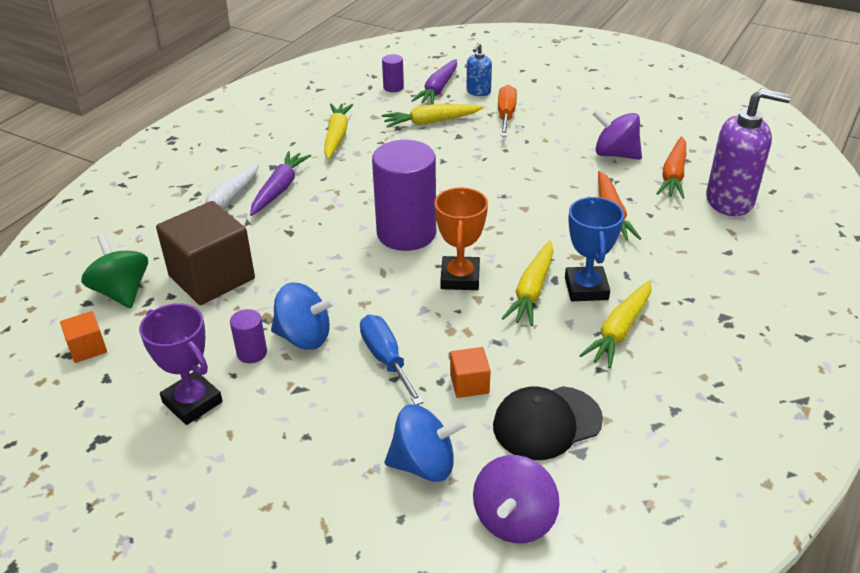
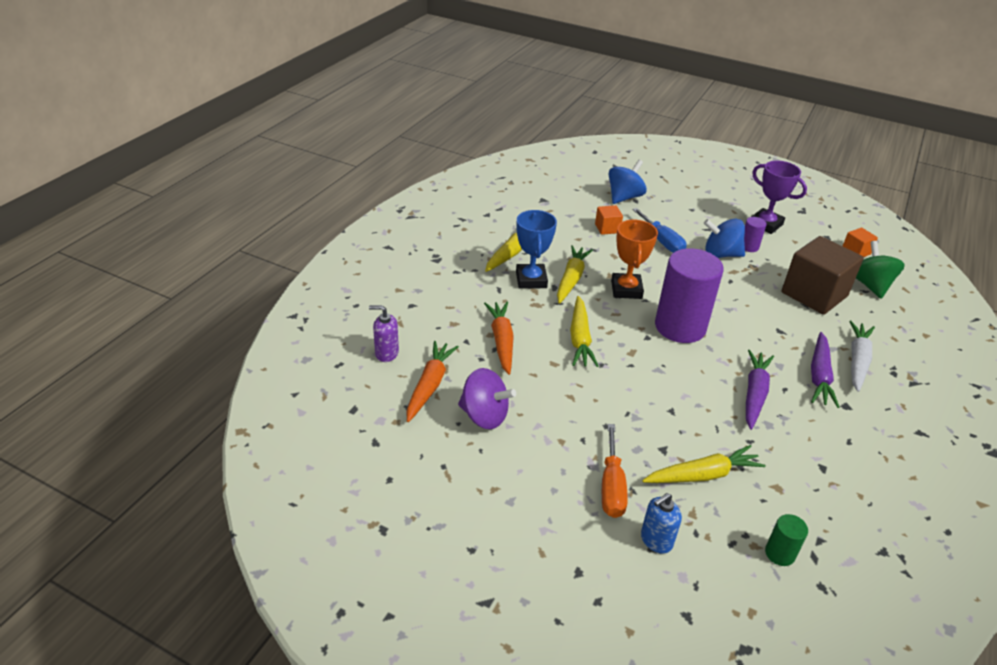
camera: 175 degrees right, 0 degrees up
green spinning top [81,234,148,308] -> green spinning top turned 150 degrees counterclockwise [856,241,905,299]
yellow carrot [324,104,353,159] -> yellow carrot moved to [570,296,598,367]
purple cylinder [382,54,404,92] -> green cylinder [765,514,808,566]
blue spinning top [385,405,468,482] -> blue spinning top turned 135 degrees clockwise [608,160,647,204]
purple carrot [411,59,457,104] -> purple carrot moved to [746,350,774,430]
blue soap dispenser [466,43,492,96] -> blue soap dispenser turned 150 degrees counterclockwise [641,493,682,554]
purple spinning top [473,455,560,543] -> none
black cap [493,386,603,460] -> none
purple soap dispenser [706,88,791,216] -> purple soap dispenser [369,305,399,362], size x0.51

